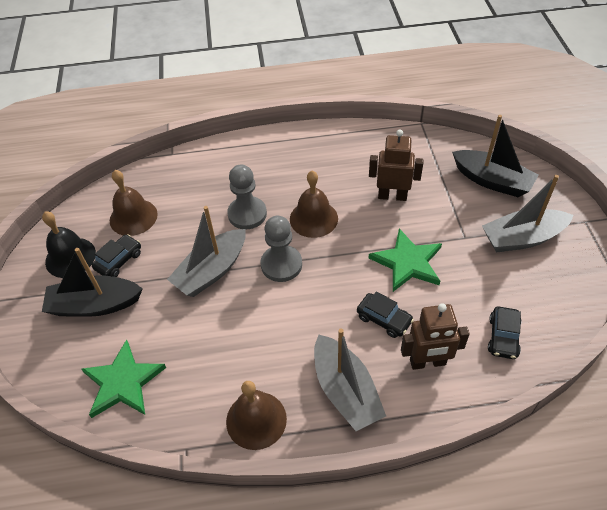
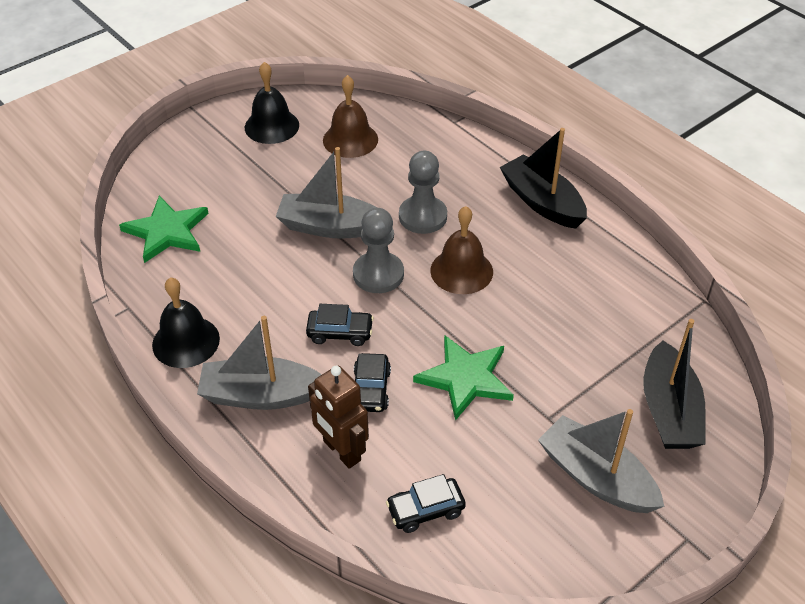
camera: 55 degrees right, 5 degrees down
black boat [42,248,143,317] -> black boat moved to [500,128,587,229]
black car [92,234,141,277] -> black car moved to [306,304,374,346]
brown bell [226,381,287,450] -> black bell [152,277,220,368]
grey boat [314,328,386,431] -> grey boat turned 60 degrees clockwise [197,316,322,410]
brown robot [369,129,423,201] -> none

